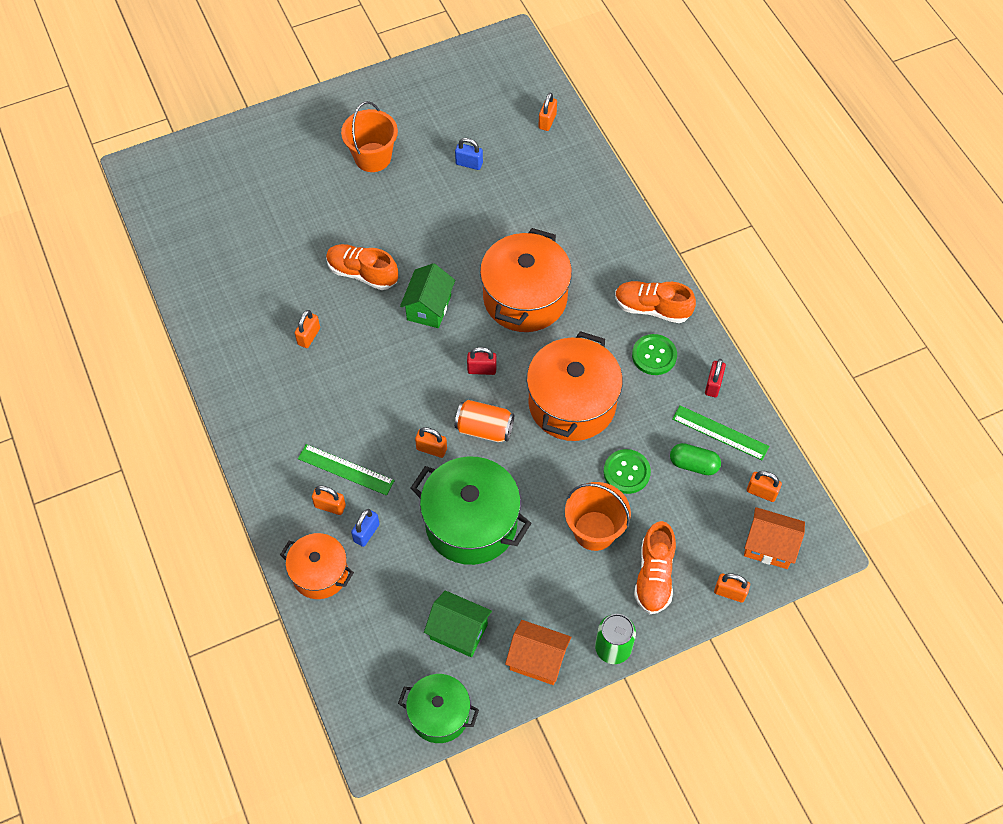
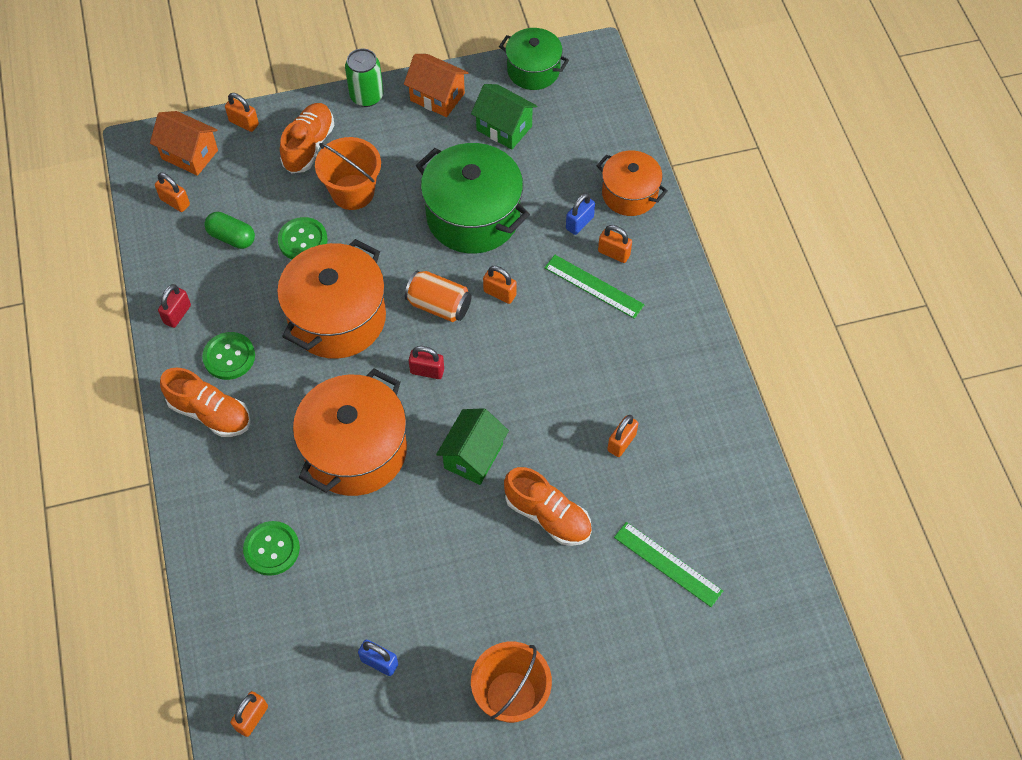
camera: 170 degrees left, 0 degrees up
green ruler [672,405,769,461] -> green ruler moved to [614,522,723,607]
none -> green button [243,521,300,576]

